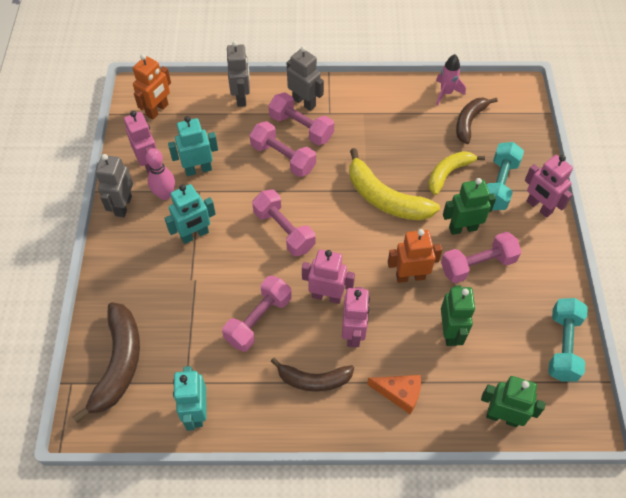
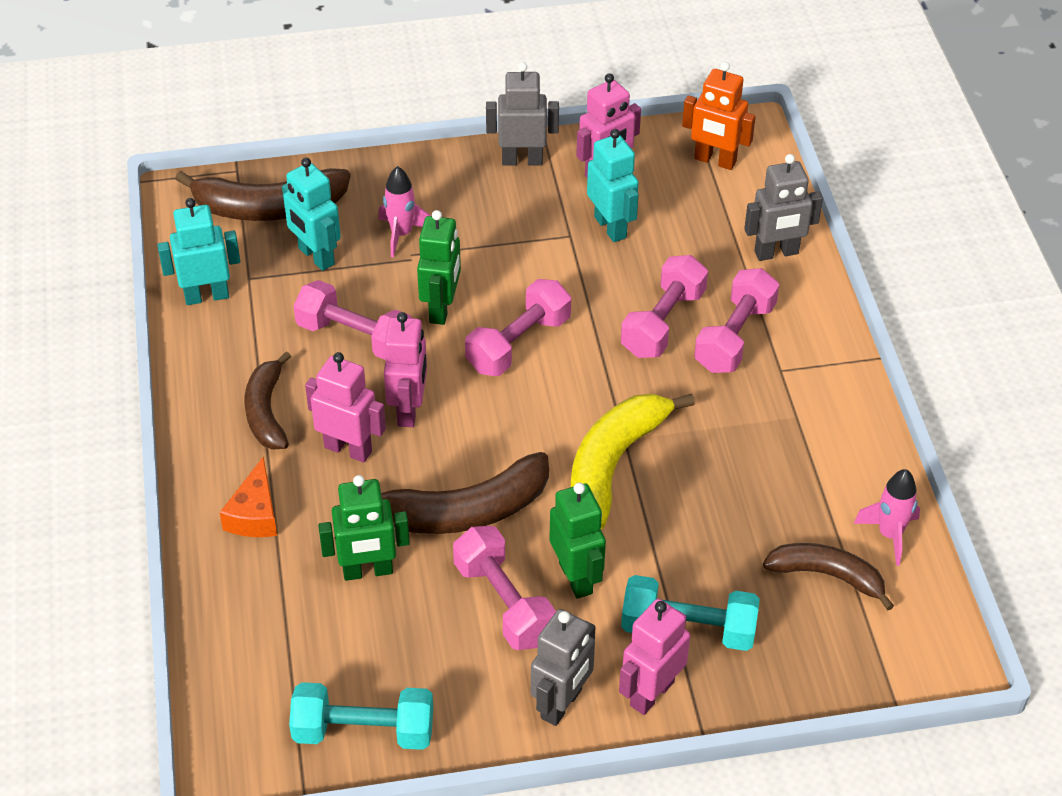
camera: 80 degrees right, 10 degrees down
pink bowling pin [146,148,175,200] -> none
turquoise robot [164,184,216,244] -> turquoise robot moved to [282,158,341,271]
grey robot [287,46,324,111] -> grey robot moved to [531,609,595,726]
pink robot [342,287,370,347] -> pink robot turned 150 degrees counterclockwise [305,352,386,462]
orange robot [388,229,442,283] -> brown banana [381,452,549,534]
yellow banana [428,151,485,195] -> none
green robot [481,376,546,427] -> green robot moved to [417,210,461,325]
none -> pink rocket [378,166,431,258]

